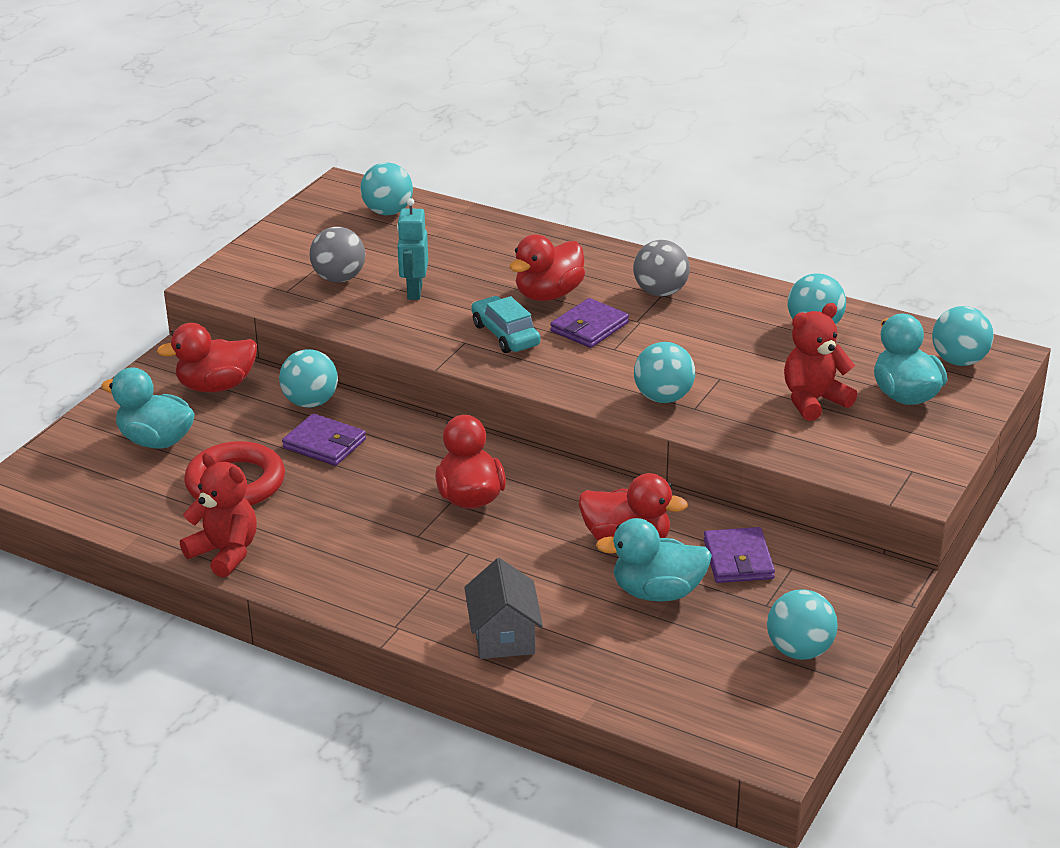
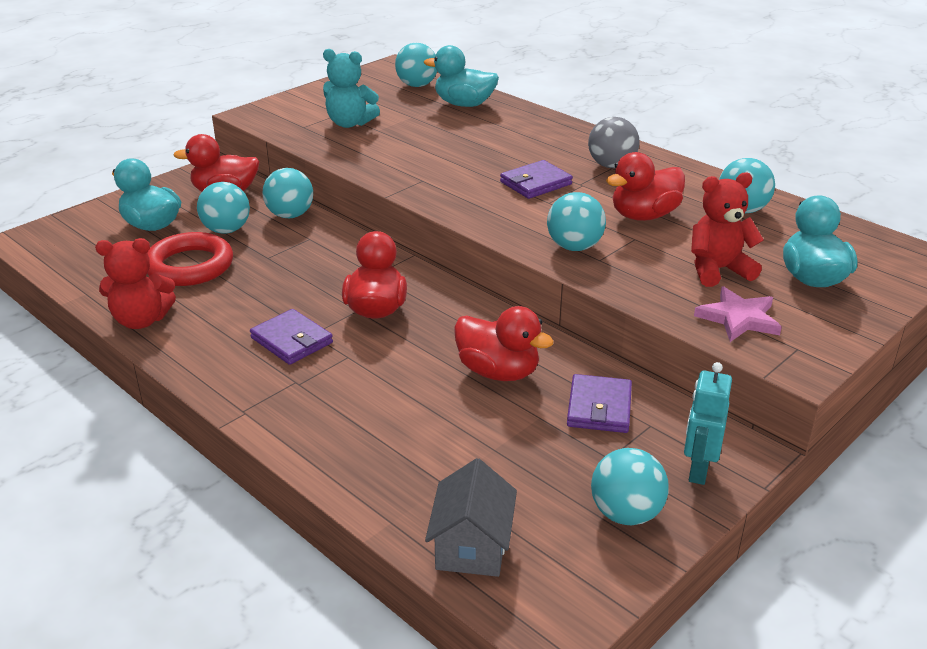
camera: 15 degrees right, 0 degrees up
red teddy bear [180,452,257,578] -> red teddy bear turned 120 degrees clockwise [95,238,176,329]
purple wallet [282,413,366,466] -> purple wallet moved to [250,309,333,365]
grey ball [309,227,365,282] -> turquoise teddy bear [323,49,380,128]
turquoise robot [397,198,428,300] -> turquoise robot moved to [684,362,732,485]
grey house [464,558,543,659] -> grey house moved to [425,458,517,577]
turquoise car [471,296,541,353] -> none
red duck [509,234,585,301] -> red duck moved to [606,152,685,221]
turquoise duck [596,518,712,601] -> turquoise duck moved to [424,45,499,107]
turquoise ball [932,306,993,366] -> turquoise ball moved to [197,182,250,234]
none -> pink star [694,286,782,342]

